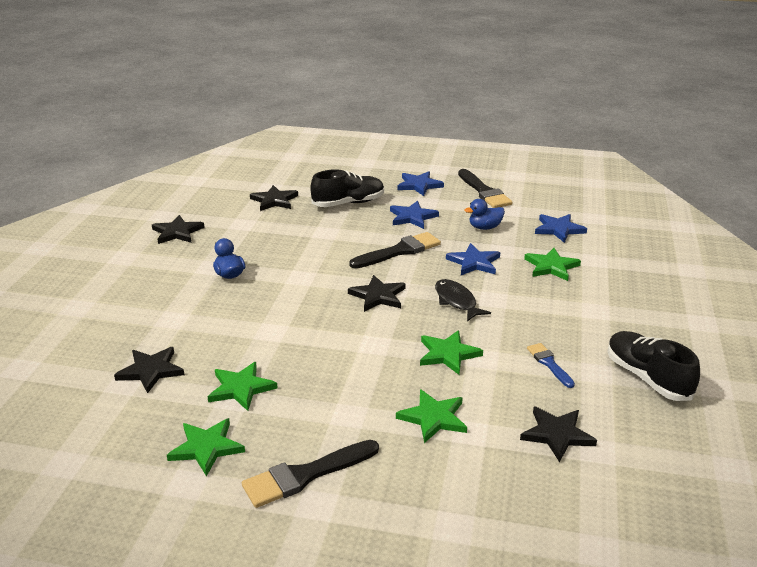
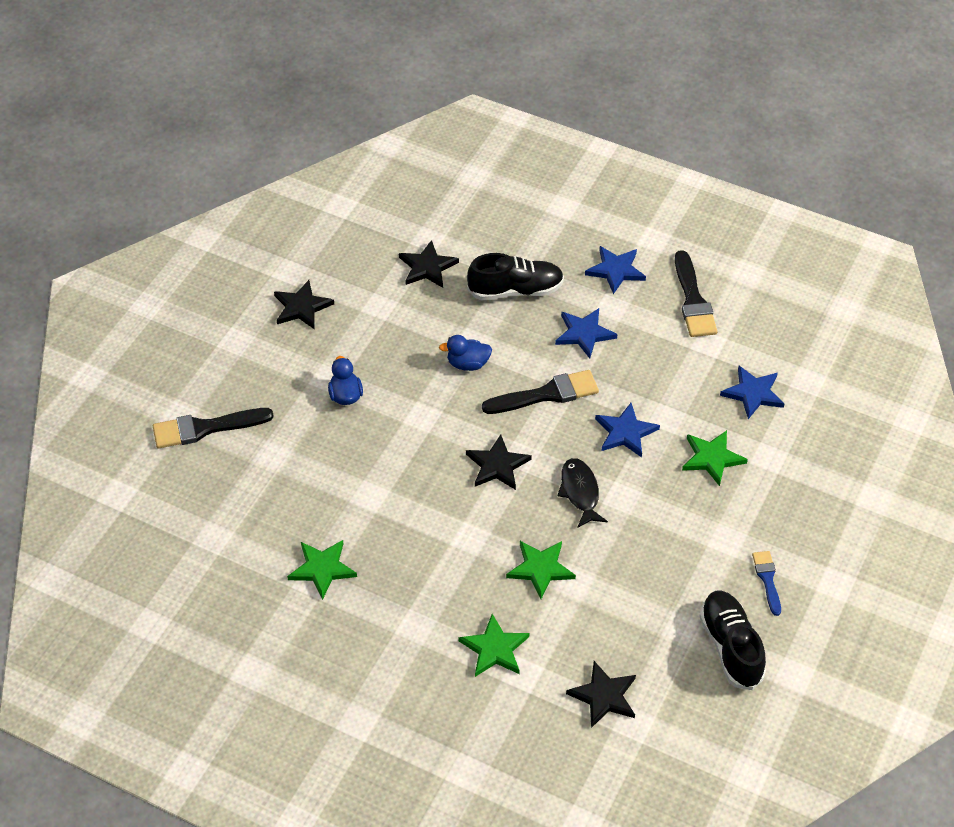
camera: 15 degrees right, 20 degrees up
black star [114,347,184,393] -> none
green star [167,418,245,476] -> none
black brush [242,440,379,508] -> black brush moved to [153,408,274,449]
blue duck [465,199,505,230] -> blue duck moved to [439,335,492,371]
blue brush [527,343,575,388] -> blue brush moved to [752,551,781,616]

